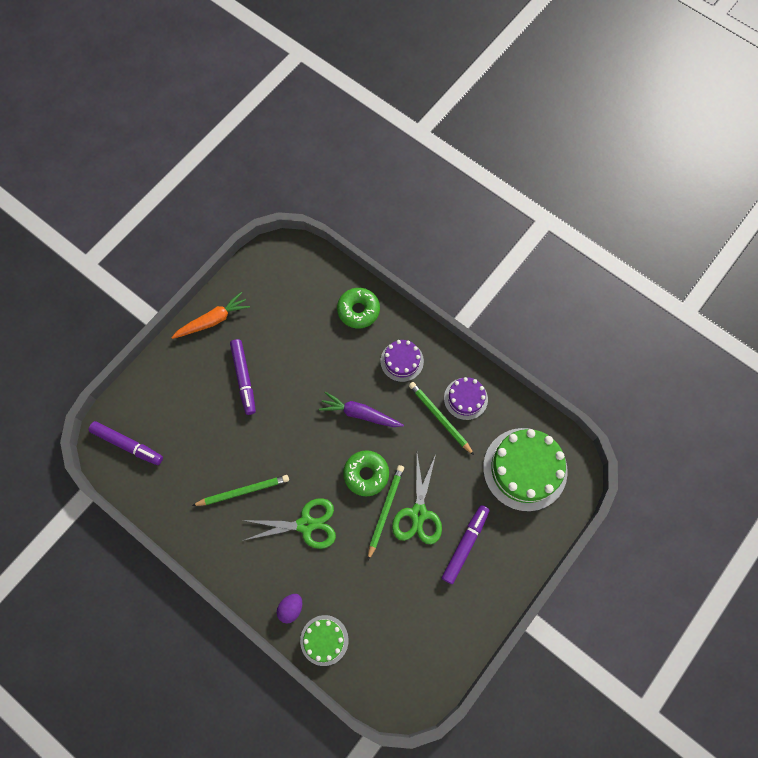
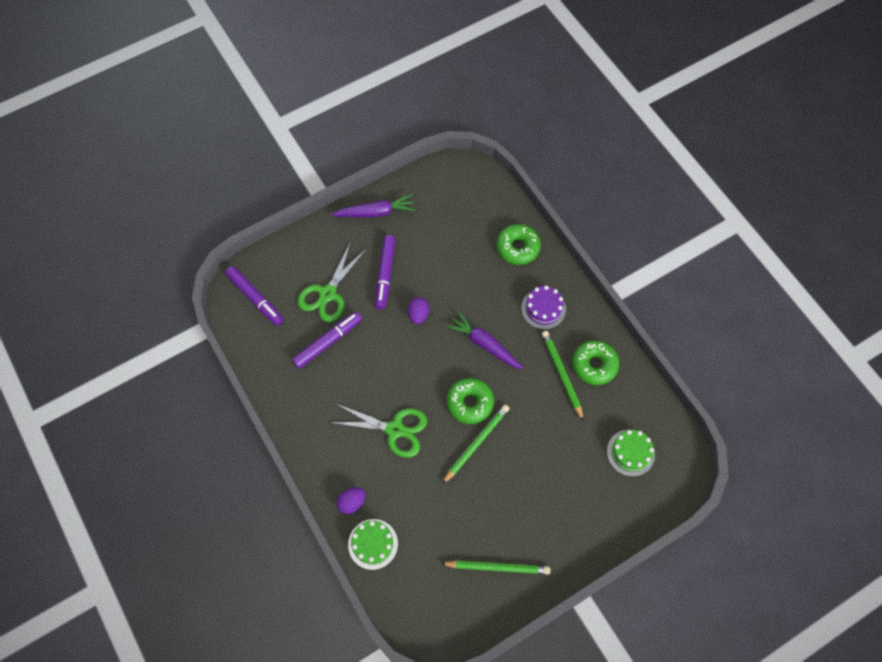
camera: 20 degrees right, 5 degrees down
orange carrot [171,292,250,339] -> purple carrot [331,194,415,217]
green pencil [192,475,289,506] -> green pencil moved to [441,561,550,575]
green scissors [392,454,442,544] -> green scissors moved to [297,241,366,322]
purple marker [442,505,490,584] -> purple marker moved to [292,311,362,369]
purple cake [444,377,488,420] -> green donut [572,340,619,385]
green cake [483,428,568,511] -> green cake [607,430,655,477], size x0.54
none -> purple egg [408,297,429,324]

